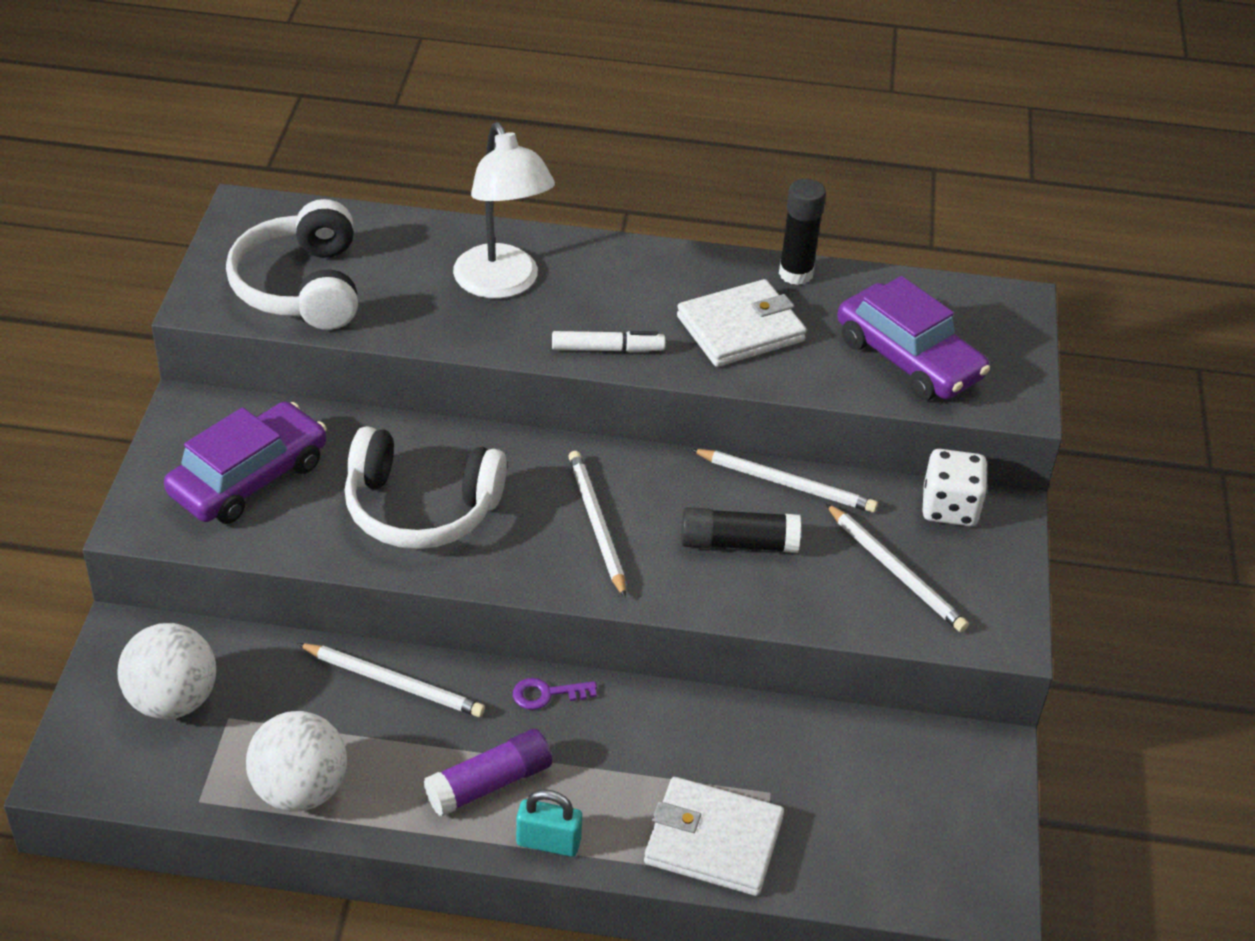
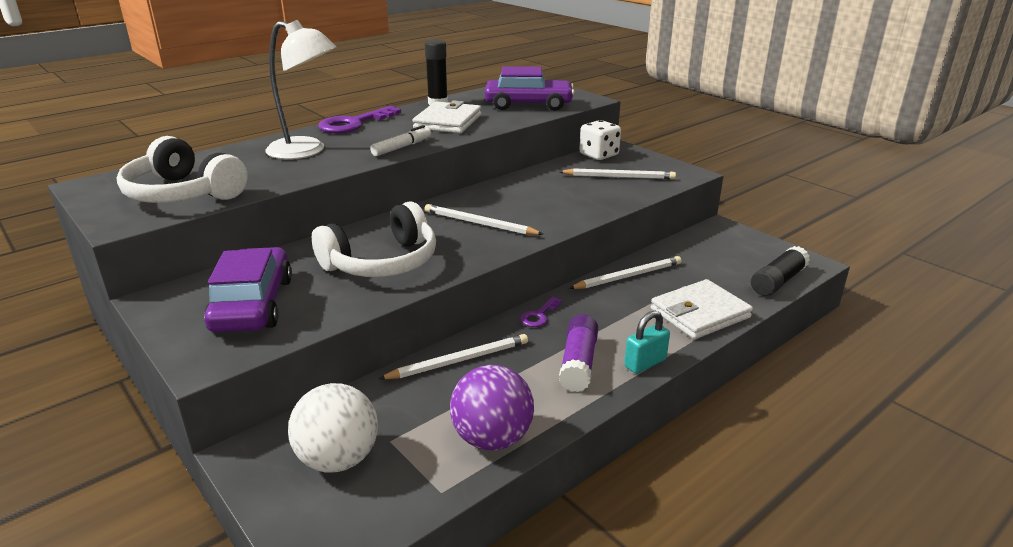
camera: 45 degrees left, 15 degrees down
white ball [246,711,347,812] -> purple ball [450,365,534,450]
black glue stick [681,507,801,553] -> black glue stick moved to [751,246,810,296]
white pencil [691,449,878,513] -> white pencil moved to [569,256,681,289]
none -> purple key [318,106,401,133]

